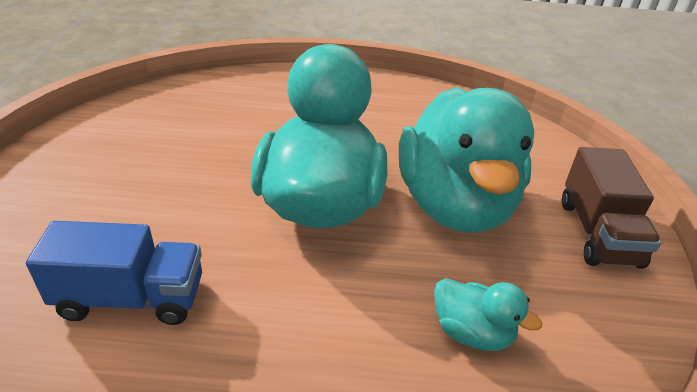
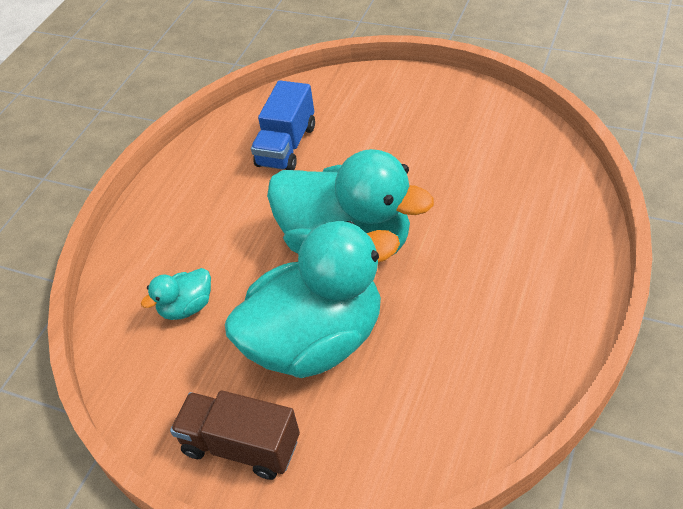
camera: 115 degrees right, 10 degrees up
turquoise duck [399,87,534,233] -> turquoise duck turned 135 degrees clockwise [225,221,400,378]

